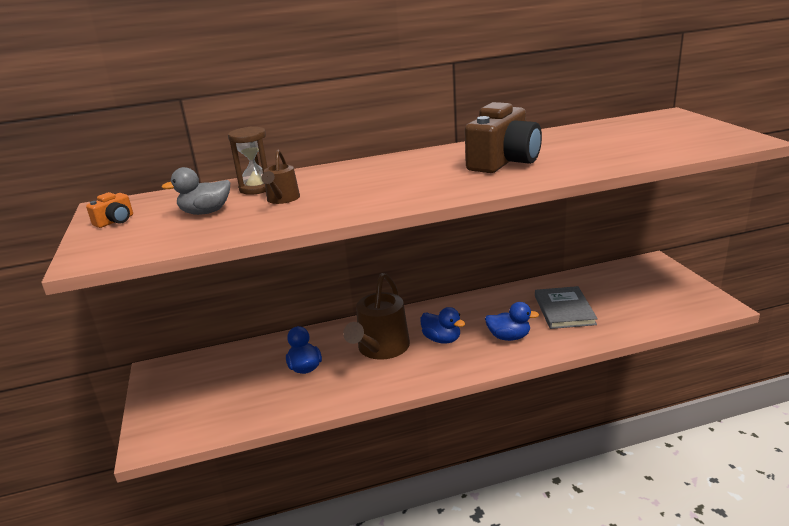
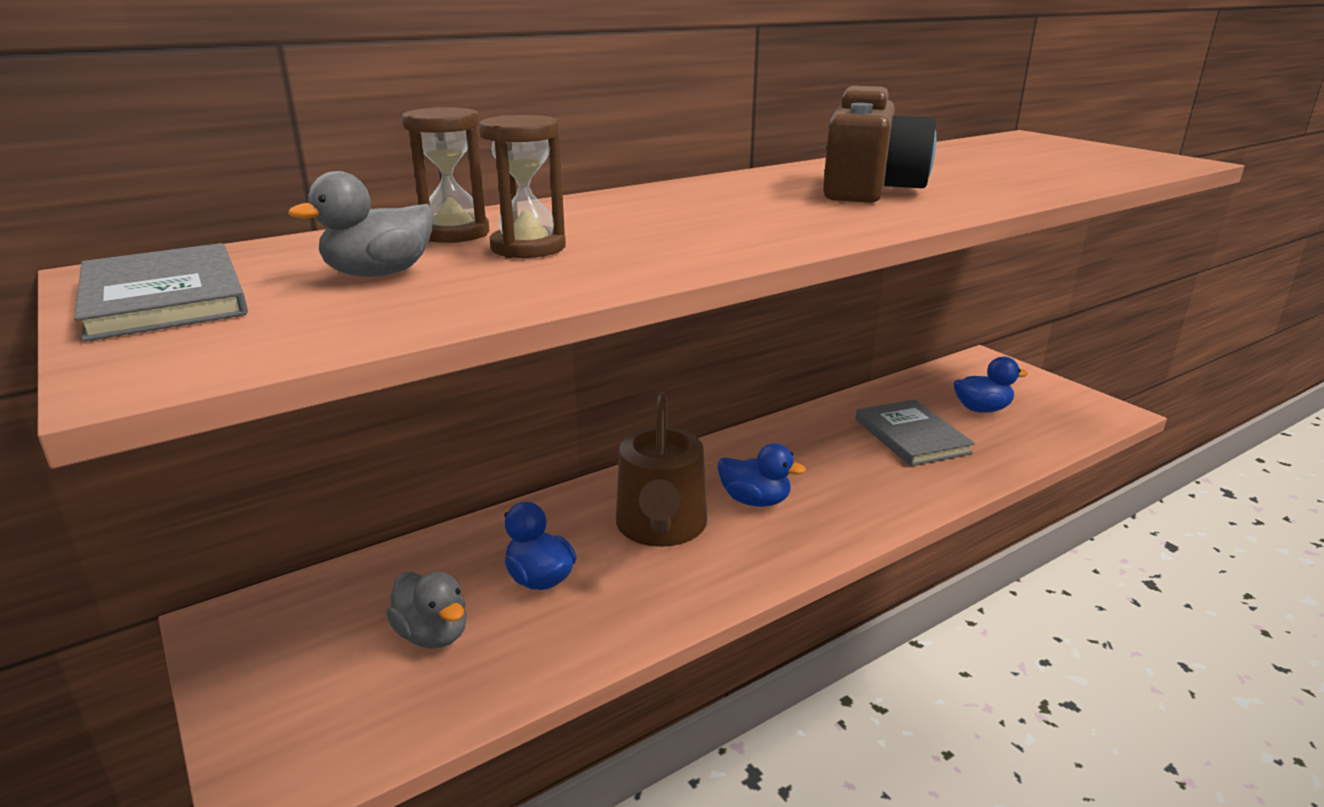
camera: 20 degrees left, 0 degrees up
orange camera [86,192,133,228] -> grey book [74,243,248,342]
brown watering can [261,150,300,204] -> brown hourglass [479,115,566,258]
blue duck [485,302,539,341] -> blue duck moved to [954,357,1028,413]
none -> grey duck [386,572,467,649]

